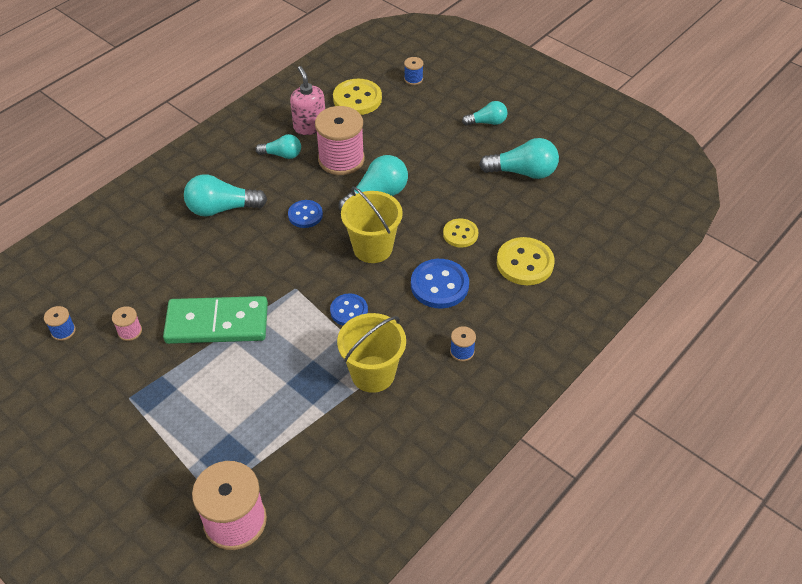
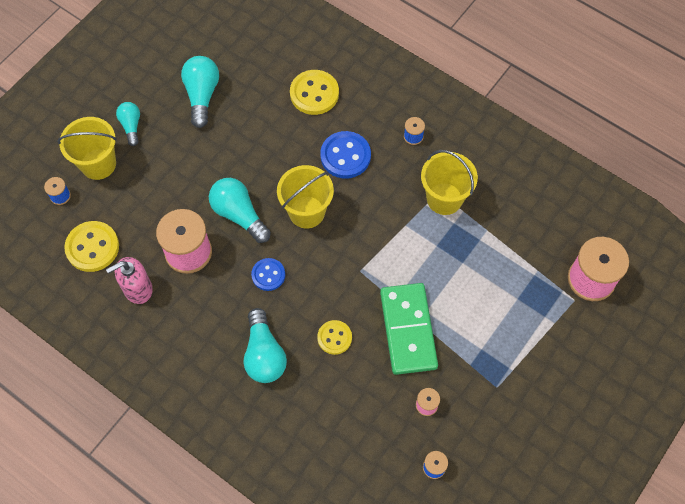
camera: 95 degrees left, 15 degrees up
turquoise light bulb [255,134,301,159] -> none
blue button [330,293,368,326] -> none
yellow button [443,218,478,248] -> yellow button moved to [317,320,352,355]
none -> yellow bucket [58,117,117,180]

